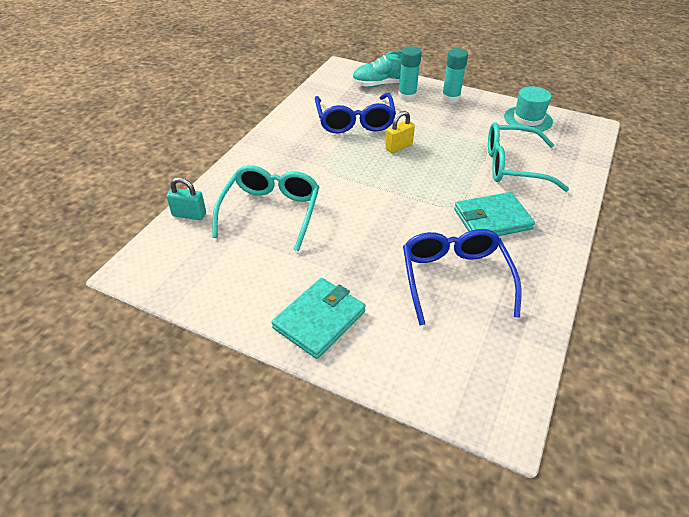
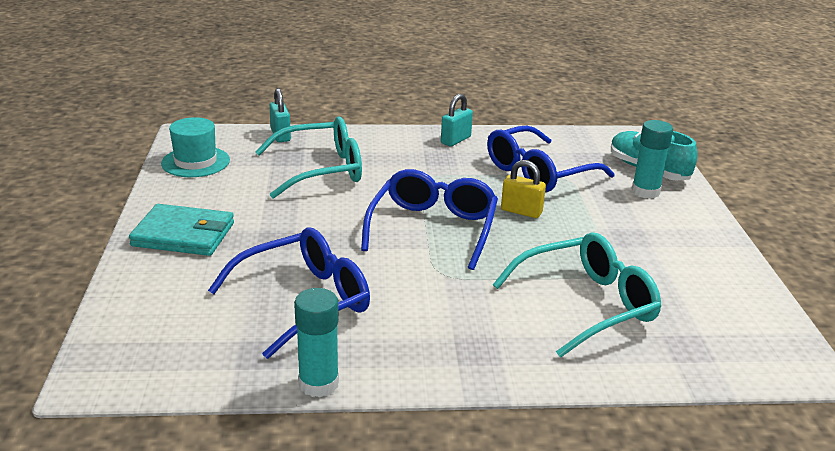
camera: 60 degrees right, 15 degrees down
turquoise glue stick [442,48,468,103] -> turquoise glue stick moved to [294,288,339,397]
turquoise wallet [454,192,535,236] -> none
turquoise glasses [488,122,569,192] -> turquoise glasses turned 90 degrees clockwise [493,232,661,358]
turquoise hat [504,86,553,132] -> turquoise hat moved to [161,117,230,177]
none -> blue glasses [361,169,498,270]
none -> turquoise padlock [441,94,473,146]

